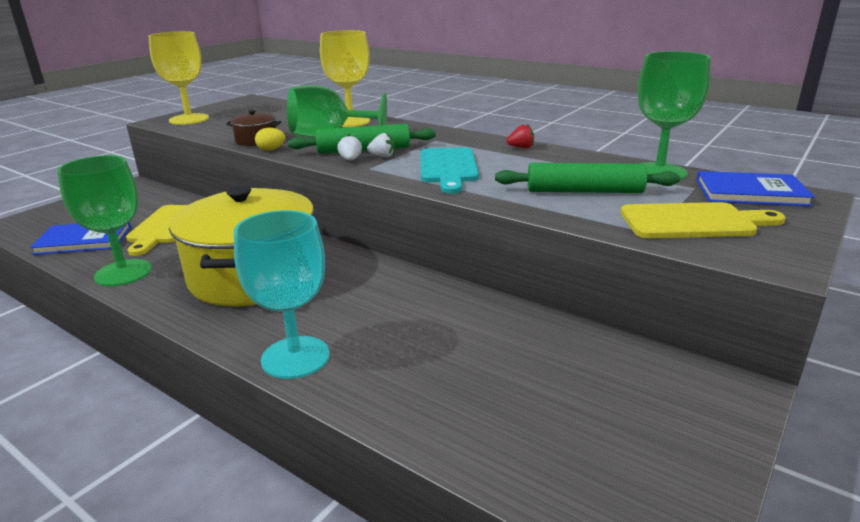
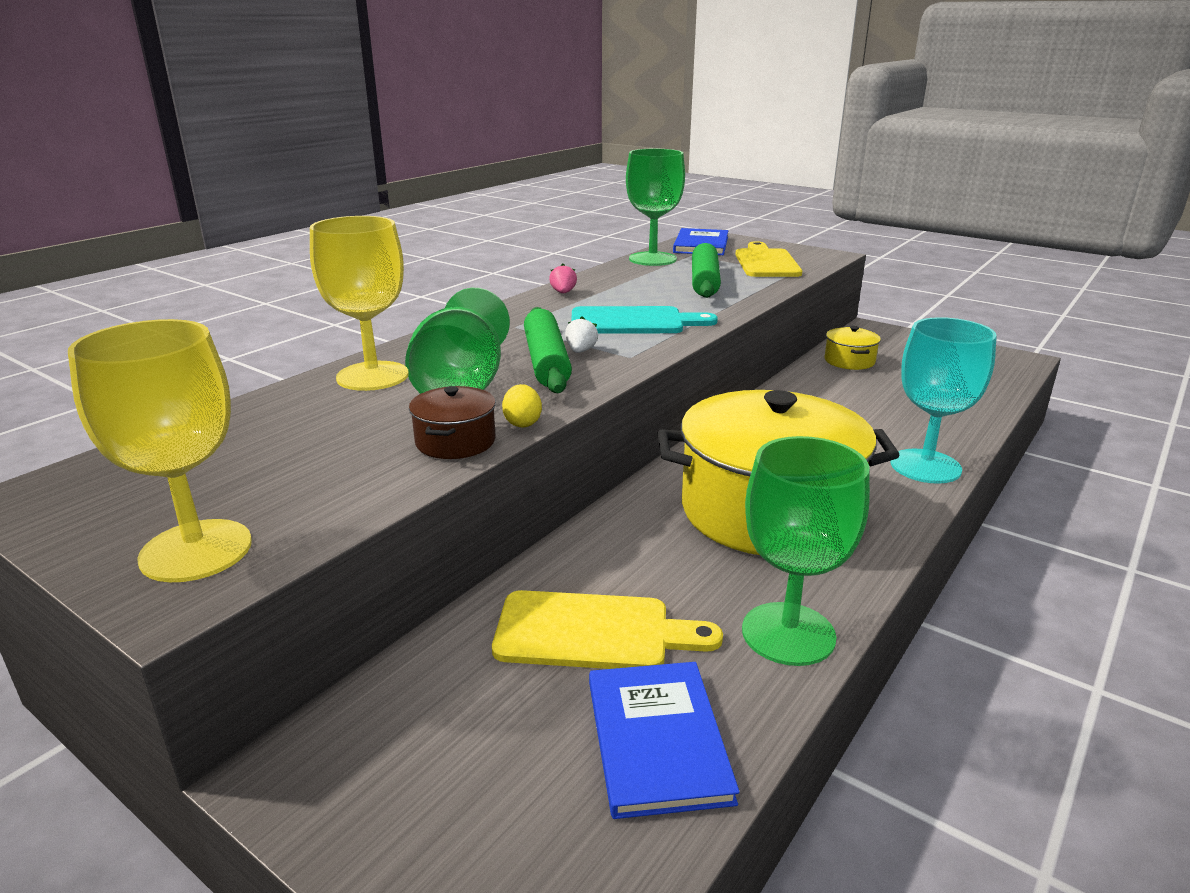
camera: 90 degrees left, 0 degrees up
white strawberry [337,134,362,161] -> none
red strawberry [507,124,534,148] -> pink strawberry [549,264,577,293]
none -> yellow pot [825,326,881,370]

